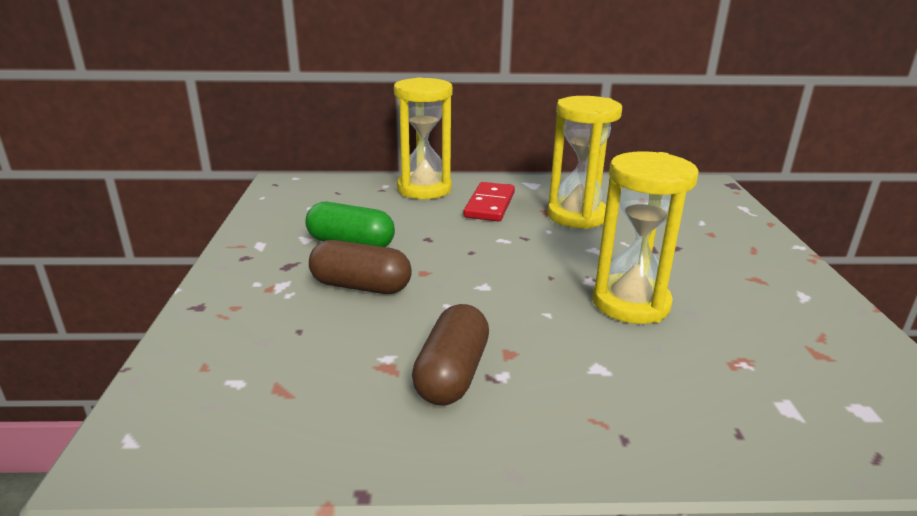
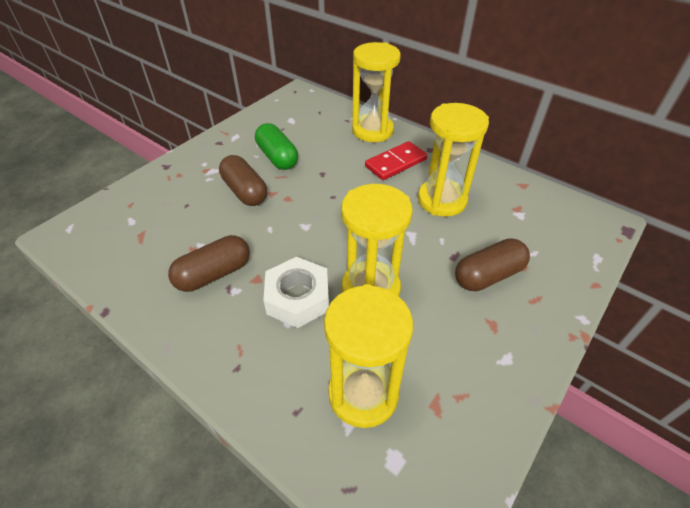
camera: 40 degrees right, 20 degrees up
none -> white nut [263,257,329,328]
none -> yellow hourglass [324,284,413,428]
none -> brown capsule [455,238,530,291]

